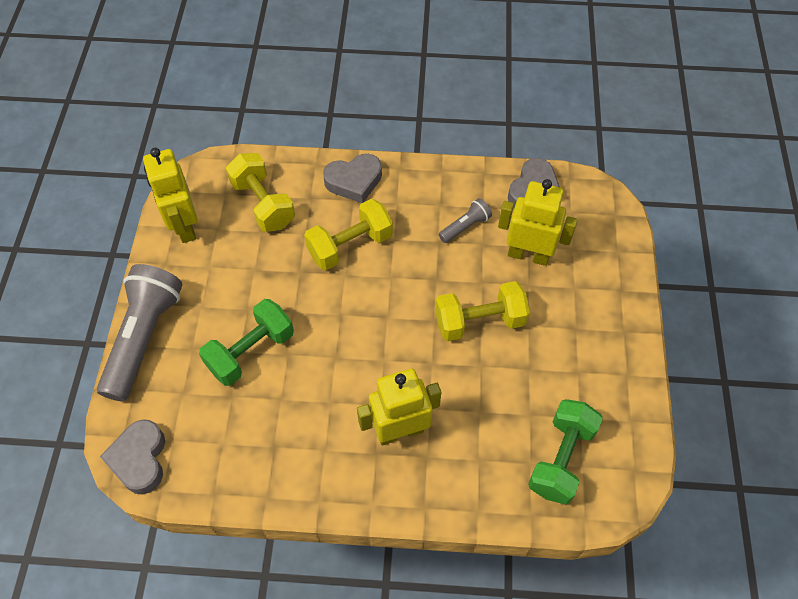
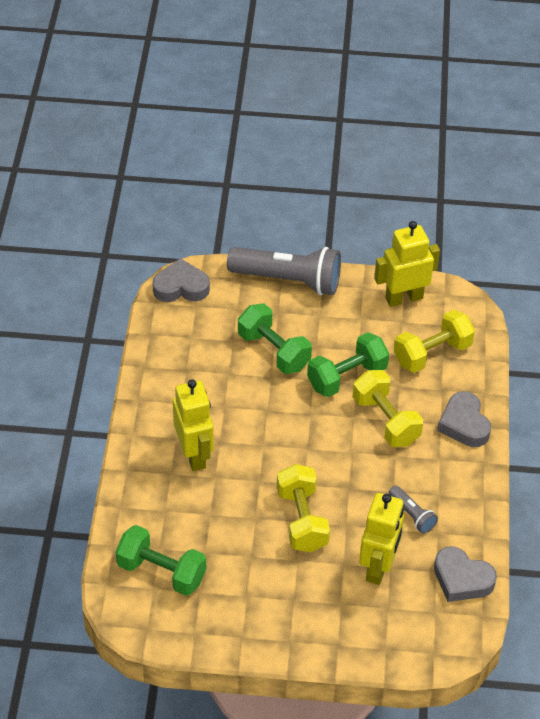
camera: 90 degrees right, 10 degrees down
none -> green dumbbell [307,332,389,397]

